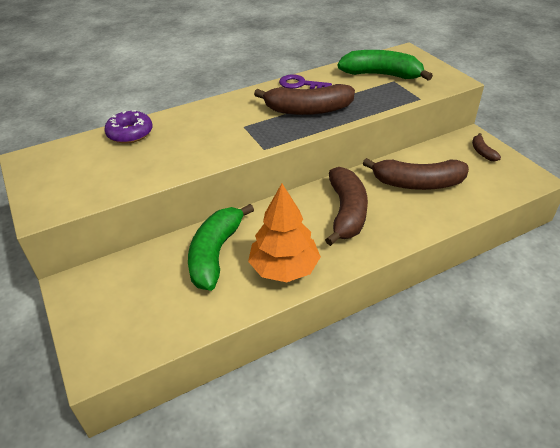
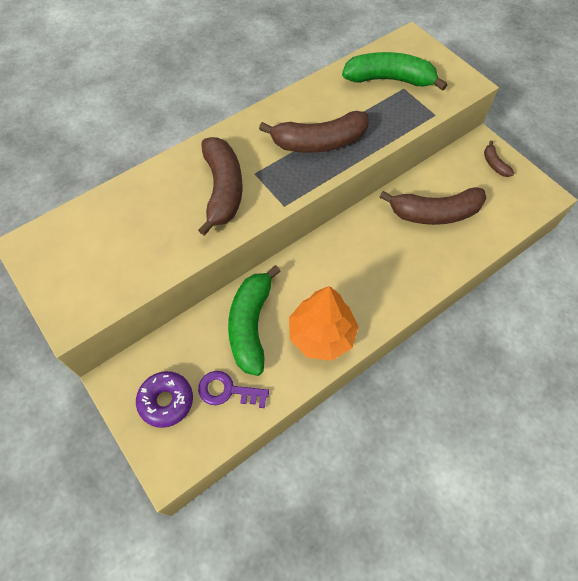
camera: 10 degrees left, 20 degrees up
purple donut [104,110,153,144] -> purple donut moved to [136,371,193,428]
purple key [279,74,332,89] -> purple key moved to [198,371,269,408]
brown banana [325,167,368,246] -> brown banana moved to [198,137,243,236]

